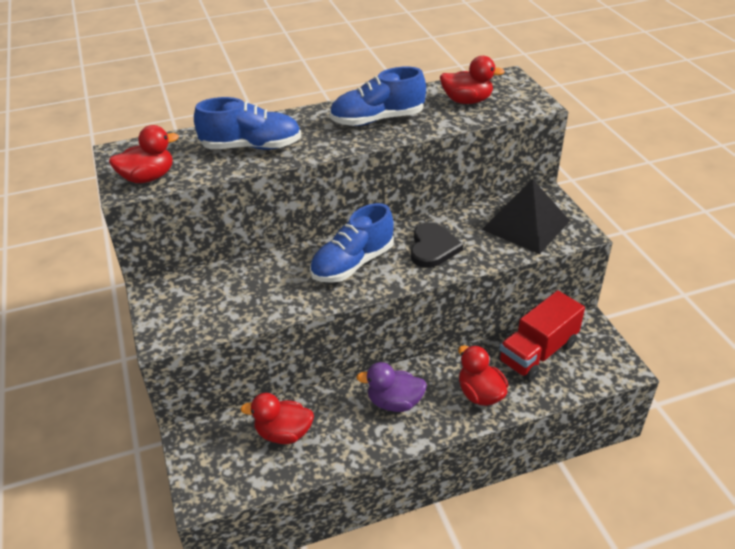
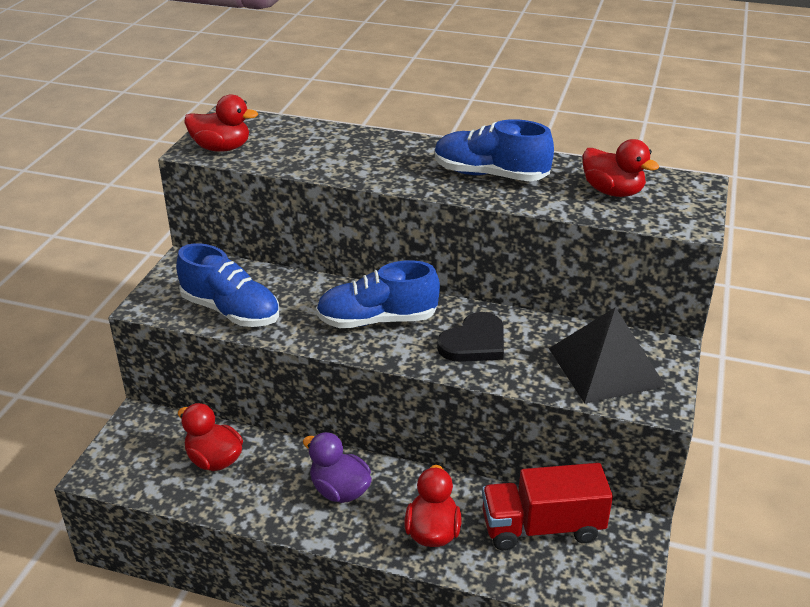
camera: 35 degrees right, 5 degrees down
blue shoe [194,97,301,150] -> blue shoe moved to [176,243,279,327]

